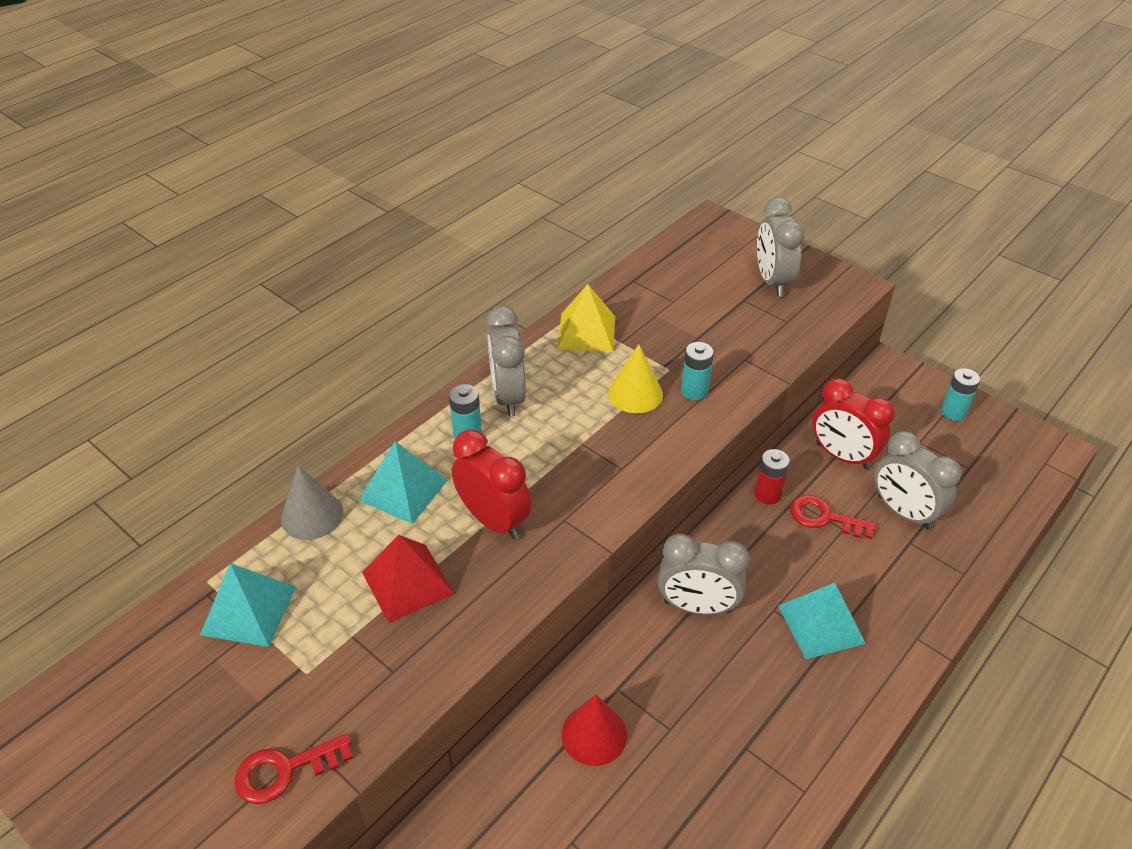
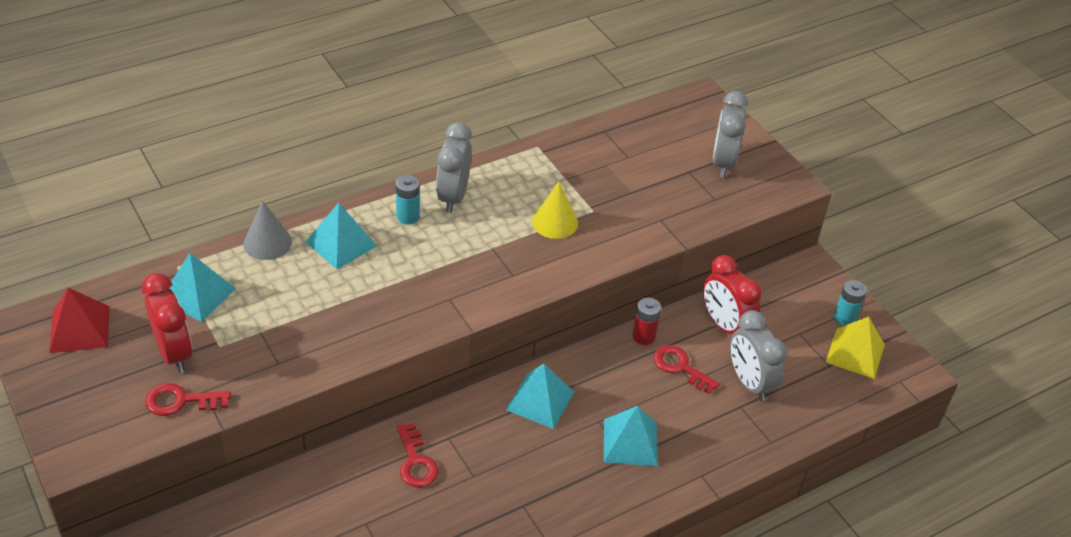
camera: 15 degrees right, 0 degrees up
red pyramid [362,535,454,623] -> red pyramid moved to [49,288,110,353]
red clock [452,430,532,540] -> red clock moved to [142,273,193,373]
yellow pyramid [557,284,615,352] -> yellow pyramid moved to [826,316,885,379]
red cone [561,695,627,766] -> red key [397,423,439,488]
grey clock [658,534,749,615] -> turquoise pyramid [506,364,574,429]
turquoise battery [681,342,714,400] -> none

